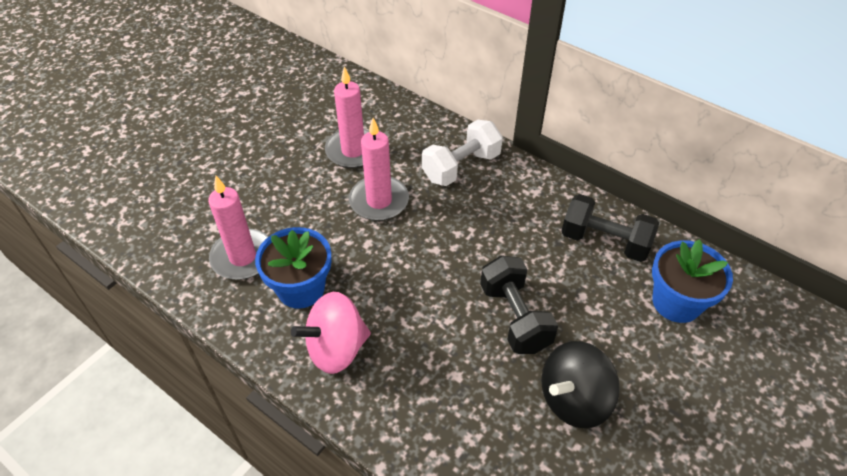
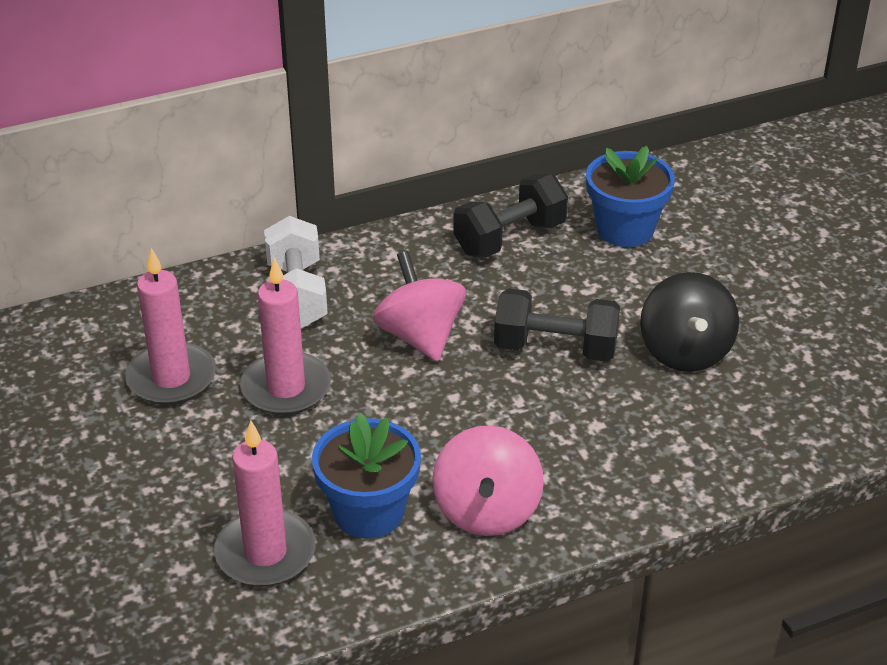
camera: 60 degrees left, 10 degrees down
none -> pink spinning top [372,251,466,362]

